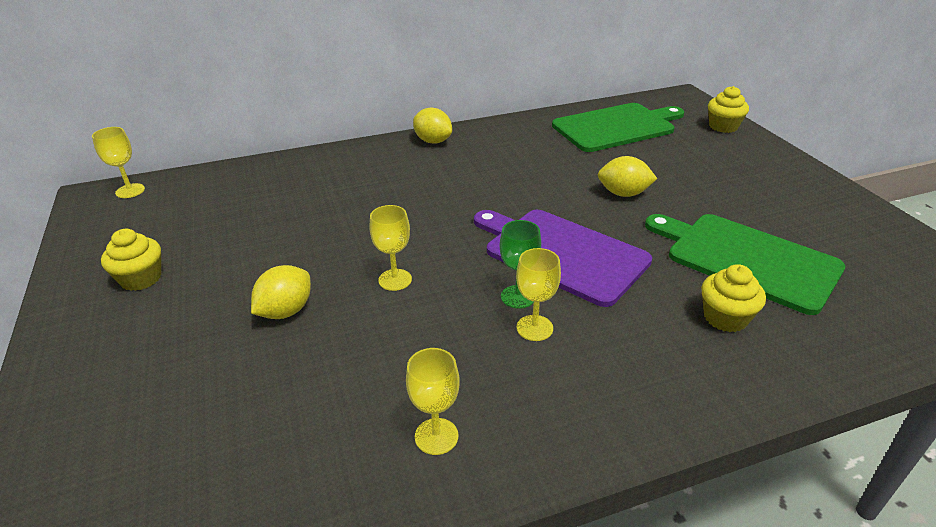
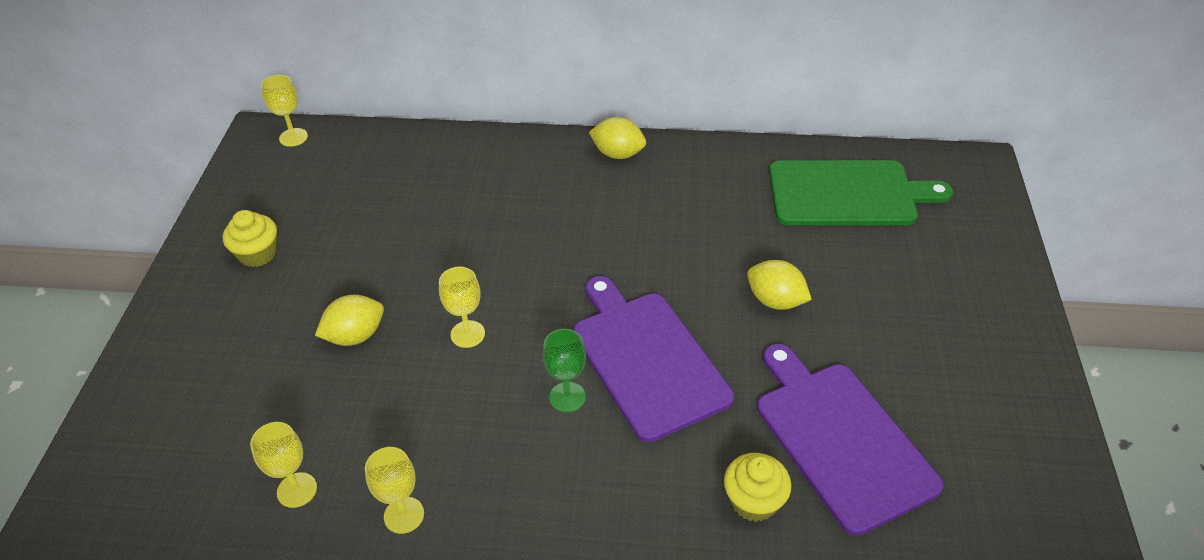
camera: 25 degrees right, 10 degrees up
yellow lemon [413,108,452,144] -> yellow lemon turned 45 degrees counterclockwise [589,117,646,159]
yellow goblet [516,248,561,341] -> yellow goblet moved to [250,422,317,508]
green cutting board [645,214,846,315] -> purple cutting board [757,344,944,536]
yellow cupcake [708,86,749,133] -> none

